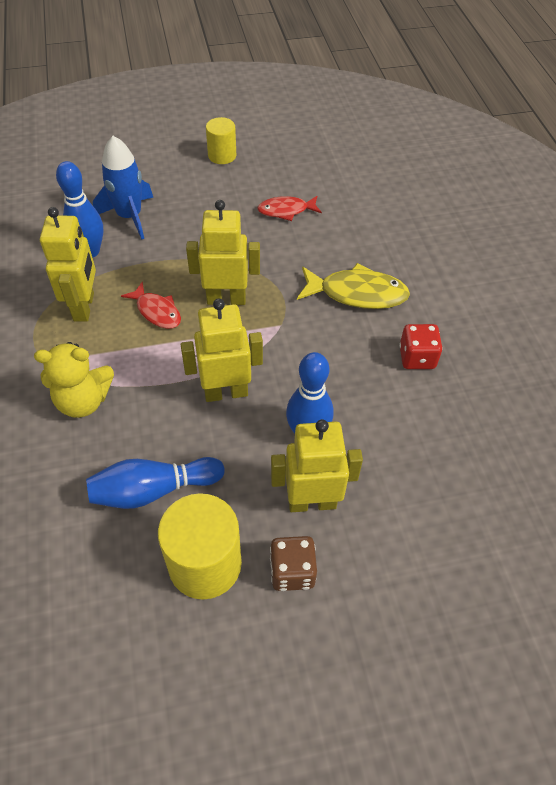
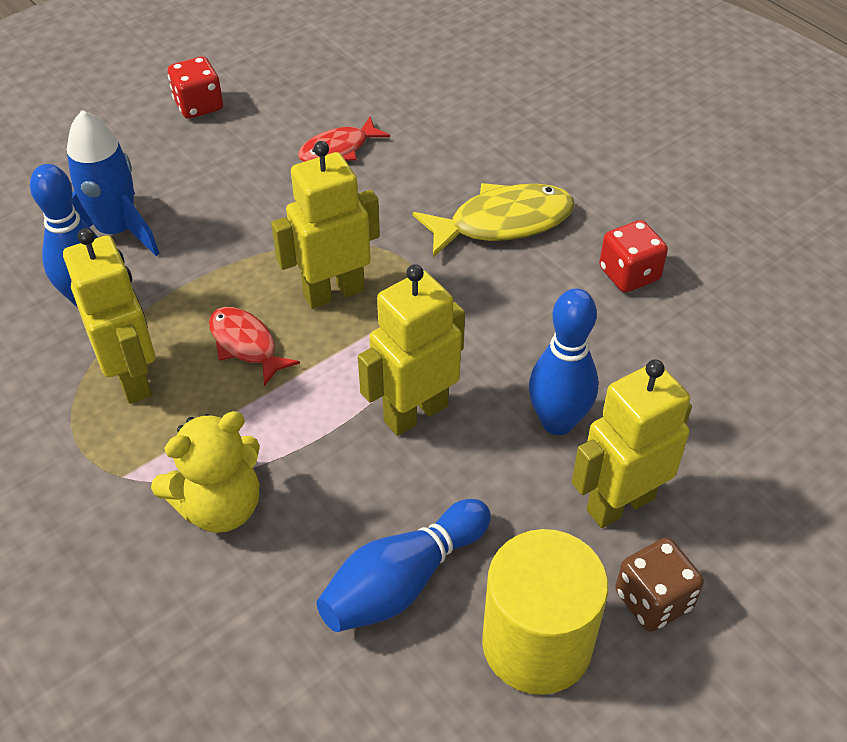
camera: 25 degrees left, 5 degrees down
red fish [121,282,181,329] -> red fish turned 150 degrees counterclockwise [209,307,300,386]
yellow cylinder [206,117,236,164] -> red dice [168,56,223,119]

